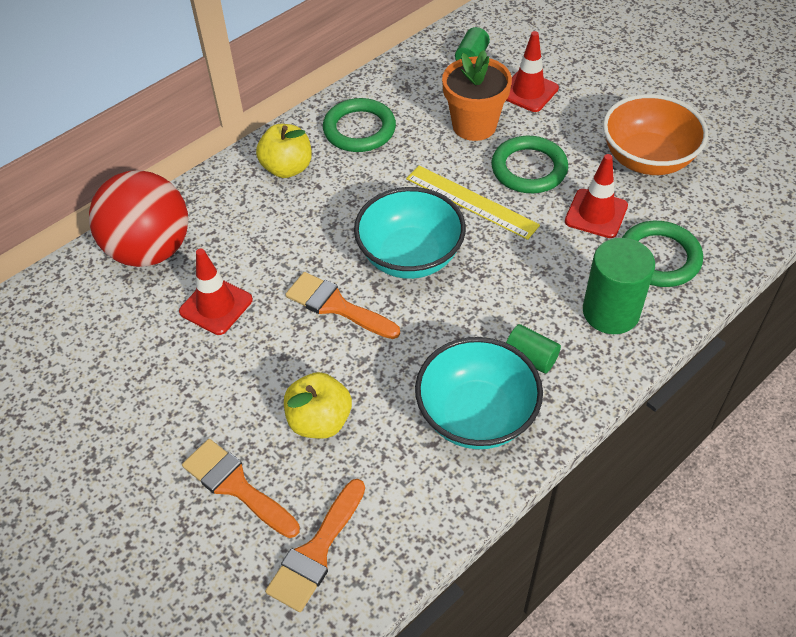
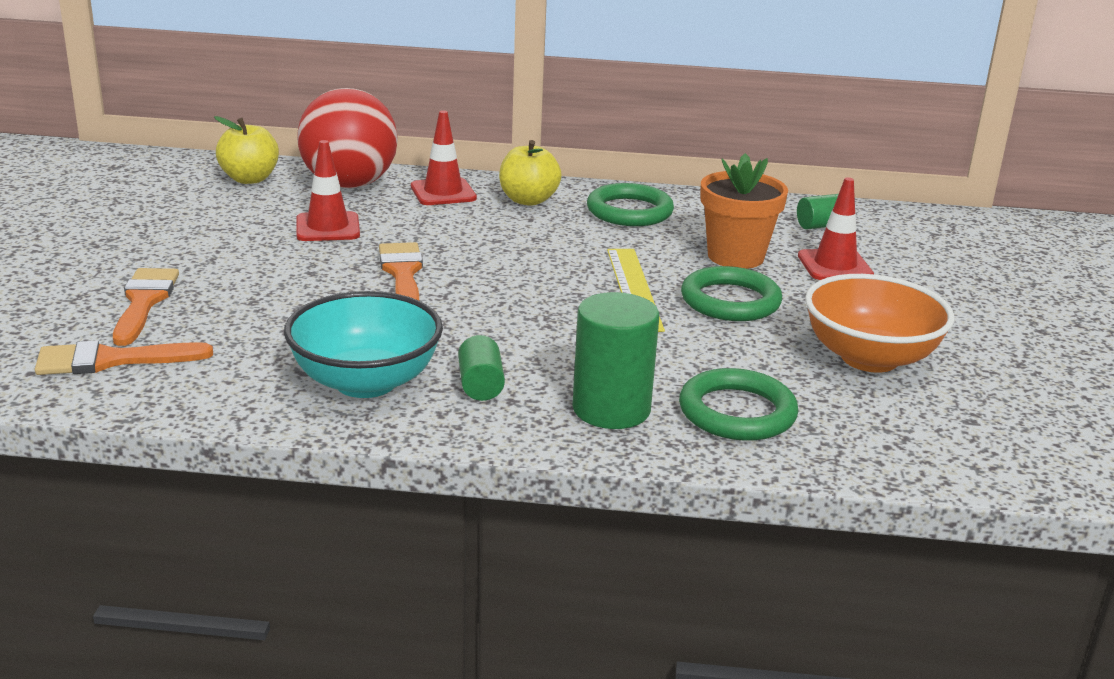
camera: 45 degrees right, 25 degrees down
yellow apple [284,372,352,439] -> yellow apple moved to [214,116,279,184]
turquoise bowl [354,187,466,279] -> none
red traffic cone [565,154,628,238] -> red traffic cone moved to [411,110,477,205]

